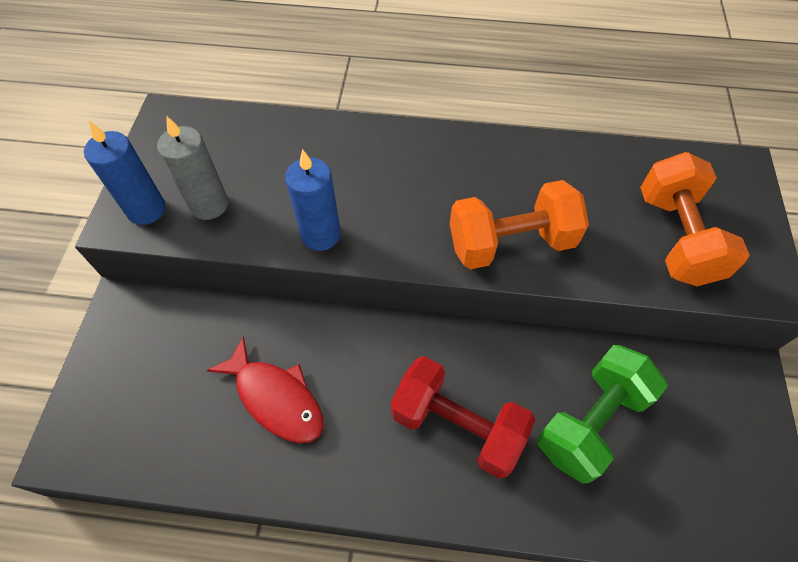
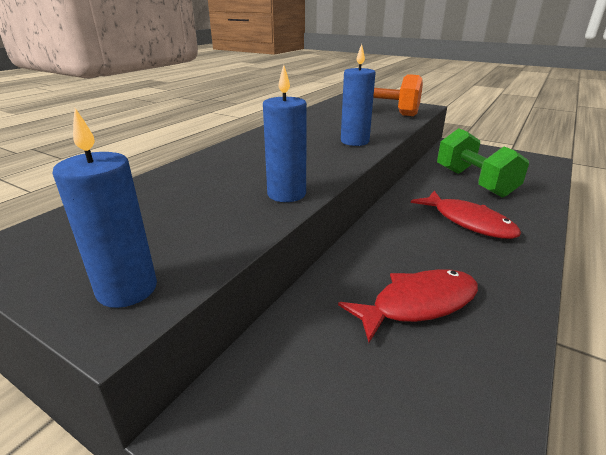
camera: 65 degrees left, 30 degrees down
grey candle [157,115,228,220] -> none
red dumbbell [390,356,535,479] -> red fish [411,191,521,239]
orange dumbbell [450,180,589,270] -> blue candle [341,44,376,146]

